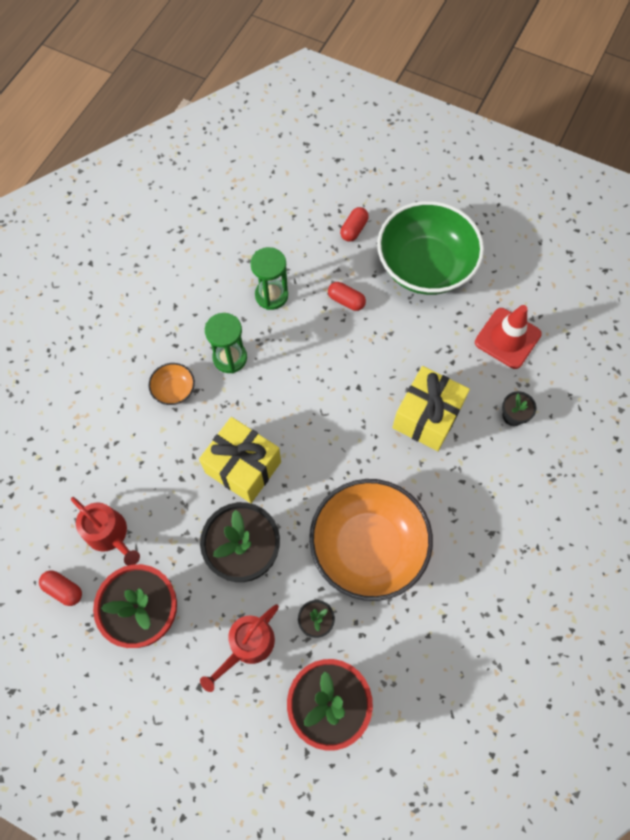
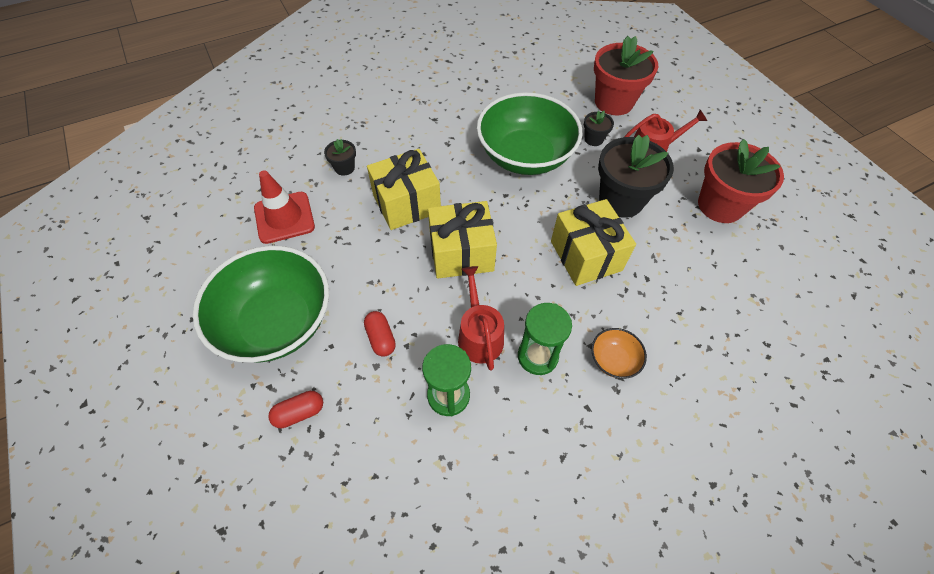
camera: 145 degrees left, 10 degrees down
red capsule [39,570,82,606] -> none
red watering can [71,497,140,566] -> red watering can moved to [458,266,504,371]
orange bowl [309,479,433,601] -> green bowl [477,92,583,175]
none -> yellow gift [428,201,497,279]

